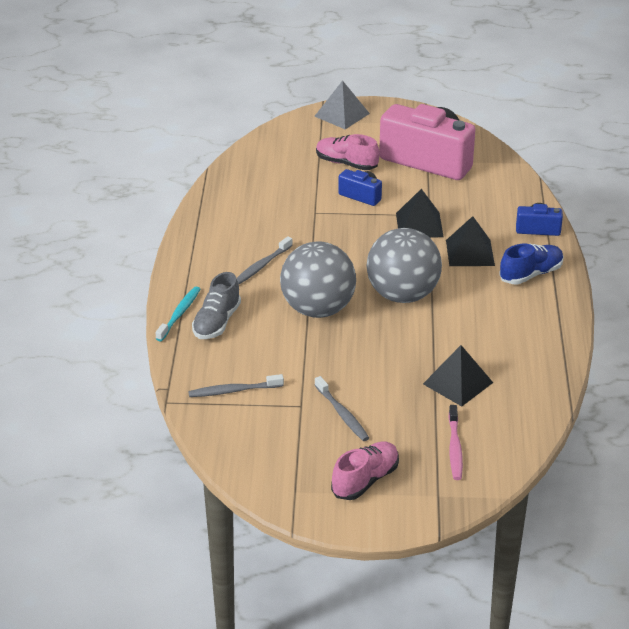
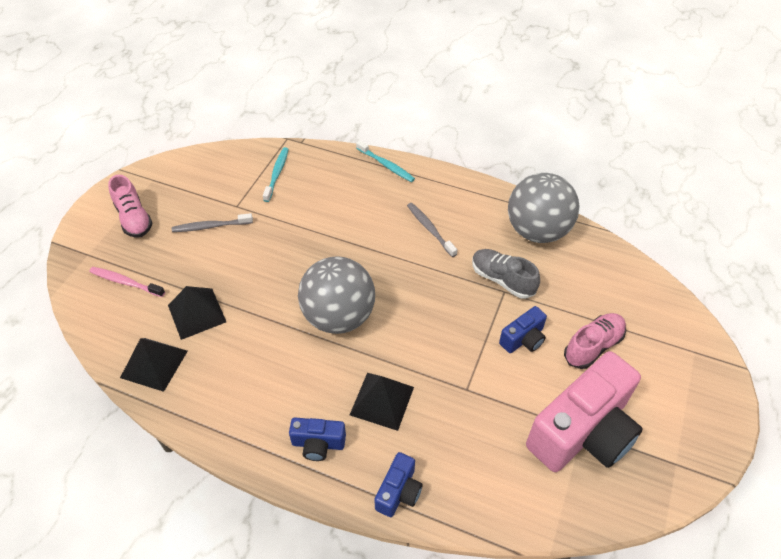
camera: 110 degrees right, 15 degrees up
grey toothbrush [188,374,284,397] -> turquoise toothbrush [263,147,289,202]
grey shoe [192,272,241,339] -> grey shoe moved to [472,249,540,299]
grey ball [280,241,356,318] -> grey ball moved to [508,173,579,243]
grey pyramid [314,80,370,129] -> none
black pyramid [396,189,444,238] -> black pyramid moved to [120,338,188,392]
blue shoe [499,244,564,284] -> blue camera [289,418,346,461]

